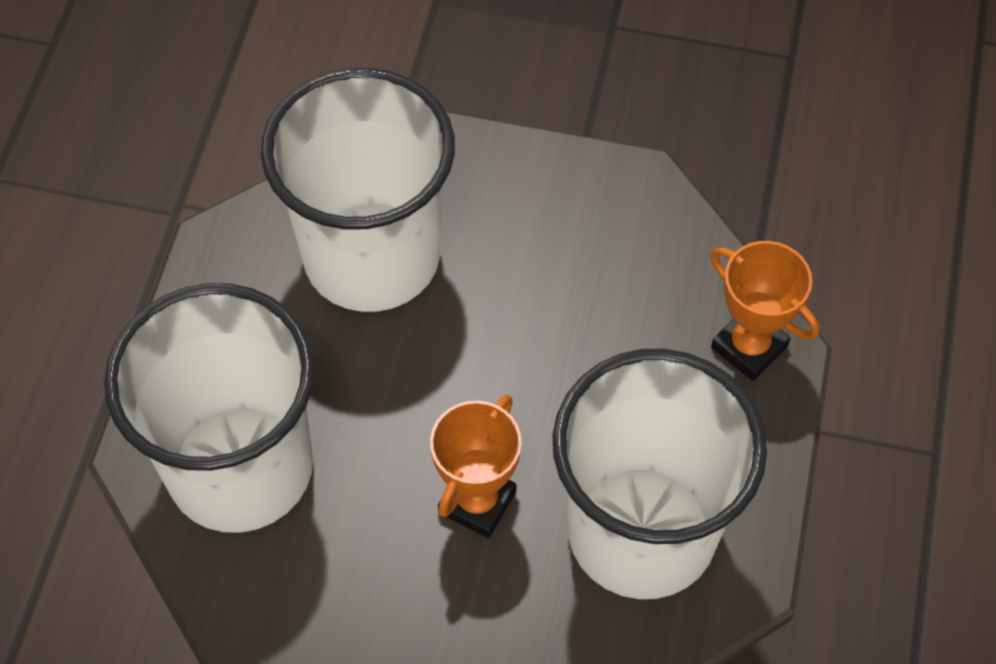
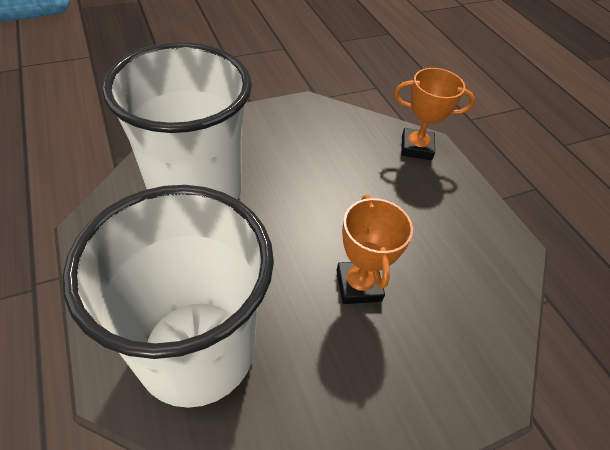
camera: 40 degrees left, 10 degrees down
white cup [552,349,767,599] -> none

